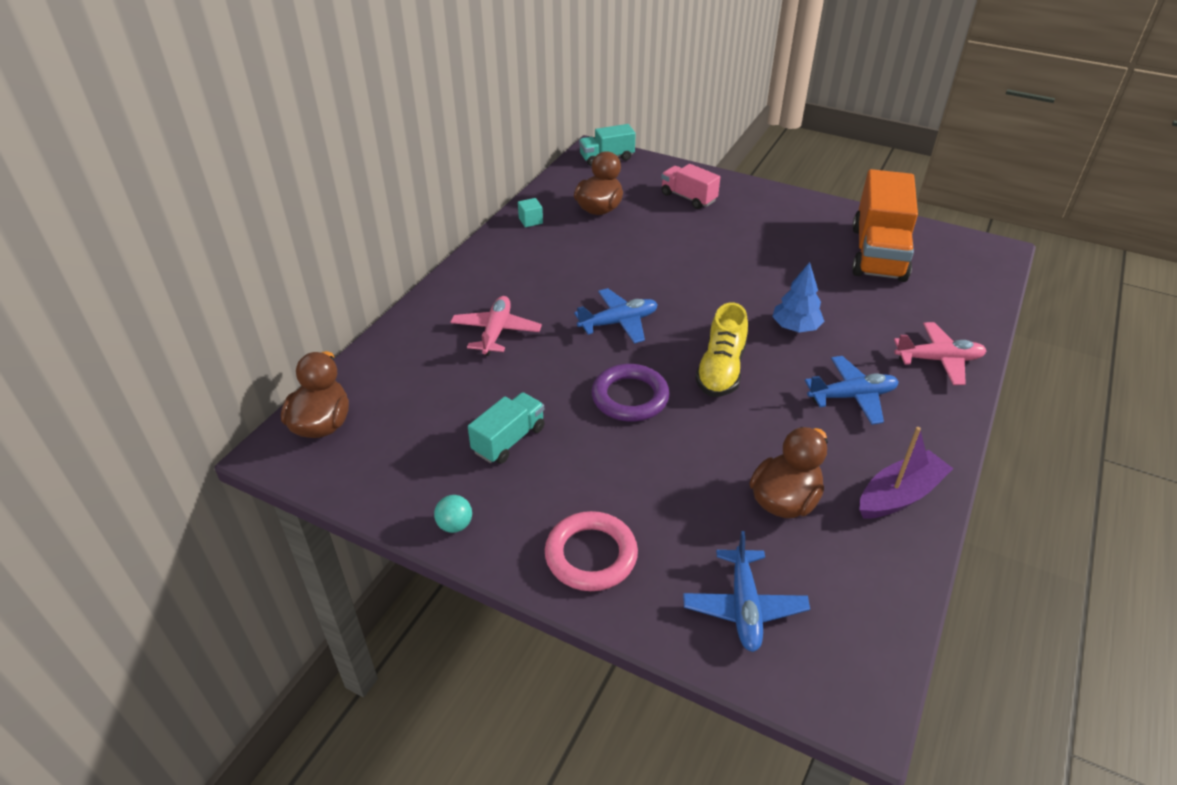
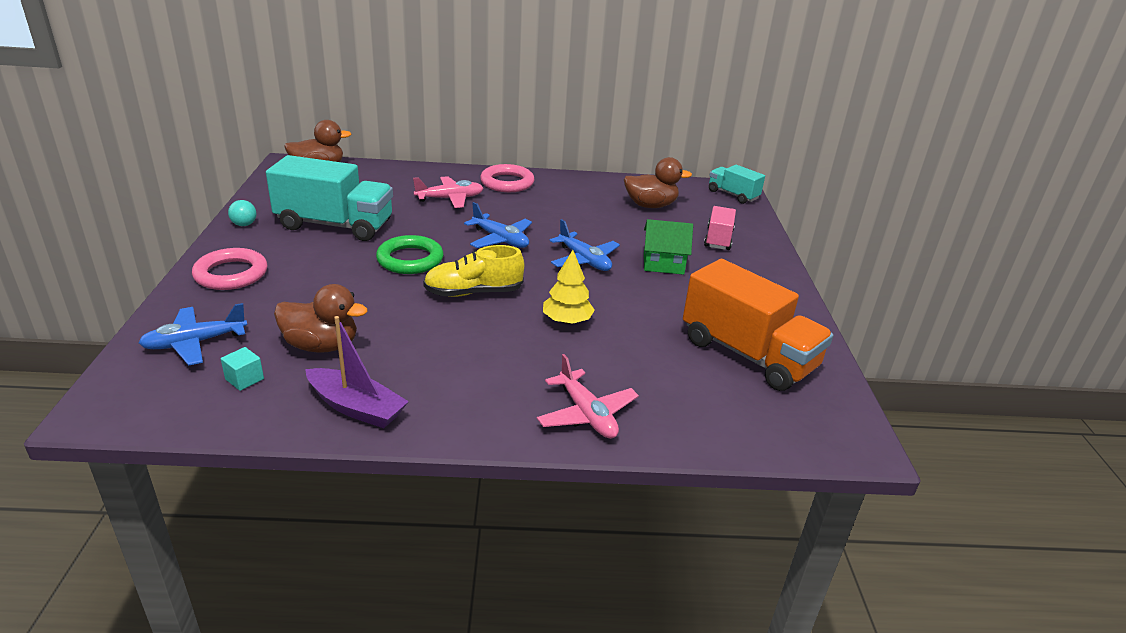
camera: 60 degrees right, 10 degrees down
turquoise truck [468,392,545,464] -> turquoise truck [266,155,393,241], size x1.86
turquoise cube [518,198,543,227] -> turquoise cube moved to [221,347,264,391]
purple ring [592,364,670,422] -> green ring [376,235,443,274]
blue tree [772,262,824,332] -> yellow tree [543,250,595,324]
blue plane [805,356,899,425] -> blue plane moved to [549,219,620,271]
orange truck [852,169,918,282] -> orange truck turned 120 degrees counterclockwise [683,259,833,391]
none -> pink ring [480,164,534,192]
none -> green house [644,219,693,275]

